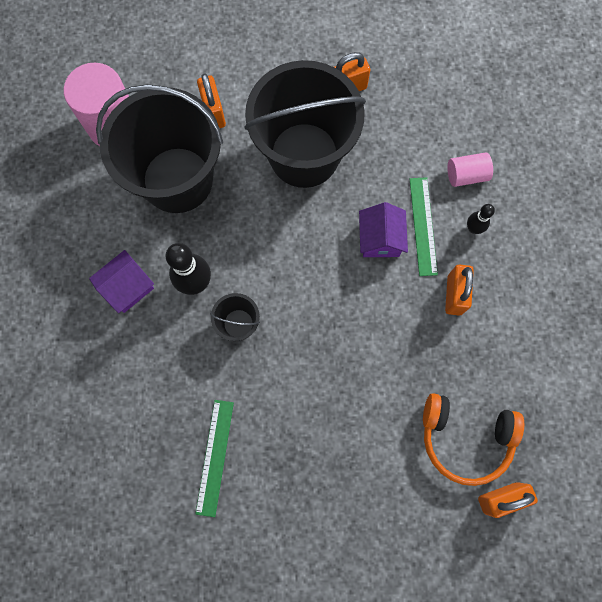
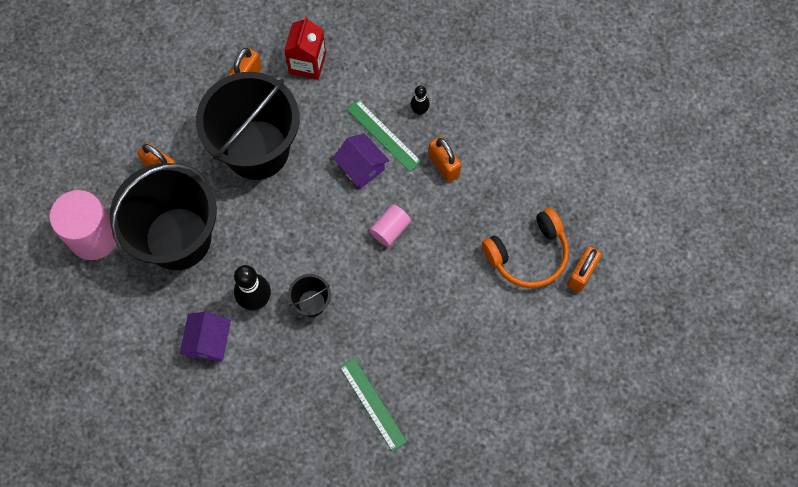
camera: 40 degrees left, 5 degrees down
pink cylinder [447,152,493,187] -> pink cylinder moved to [370,204,411,247]
none -> red carton [284,16,326,80]

